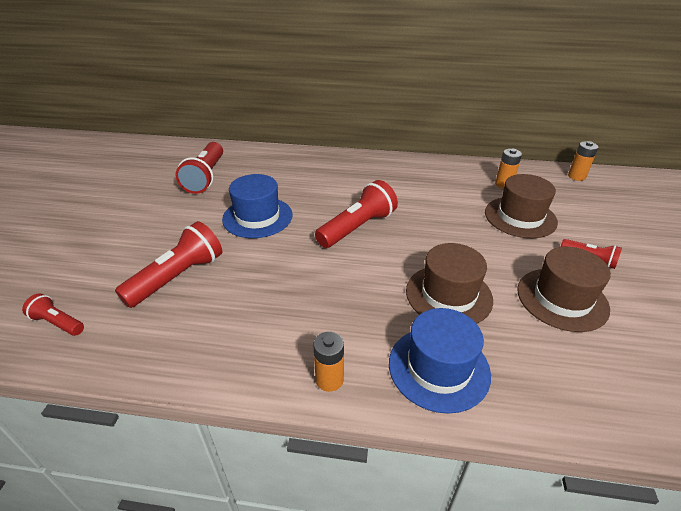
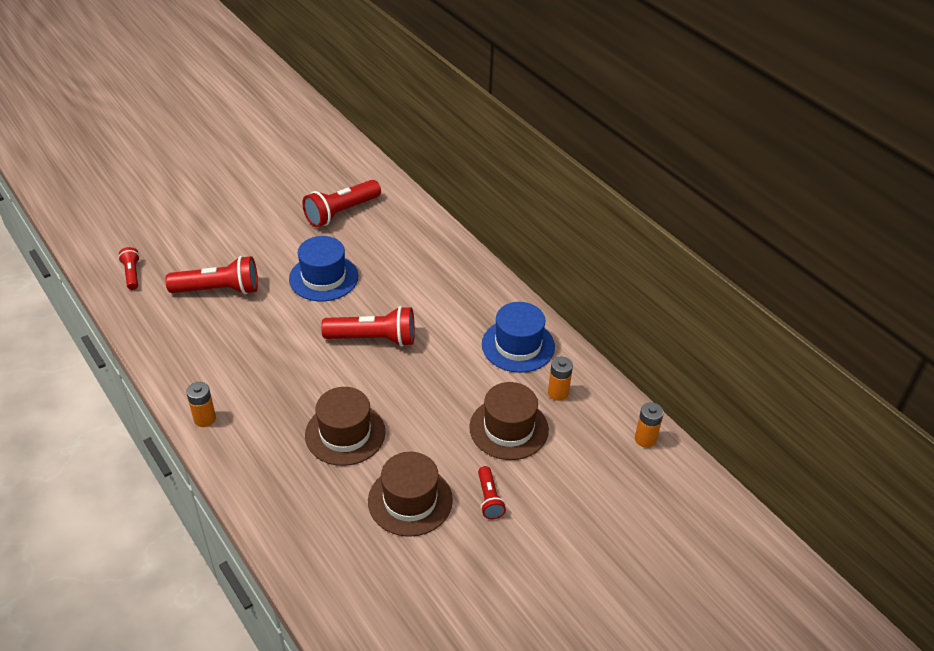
camera: 45 degrees right, 5 degrees up
blue hat [389,308,491,414] -> blue hat moved to [482,302,555,373]

